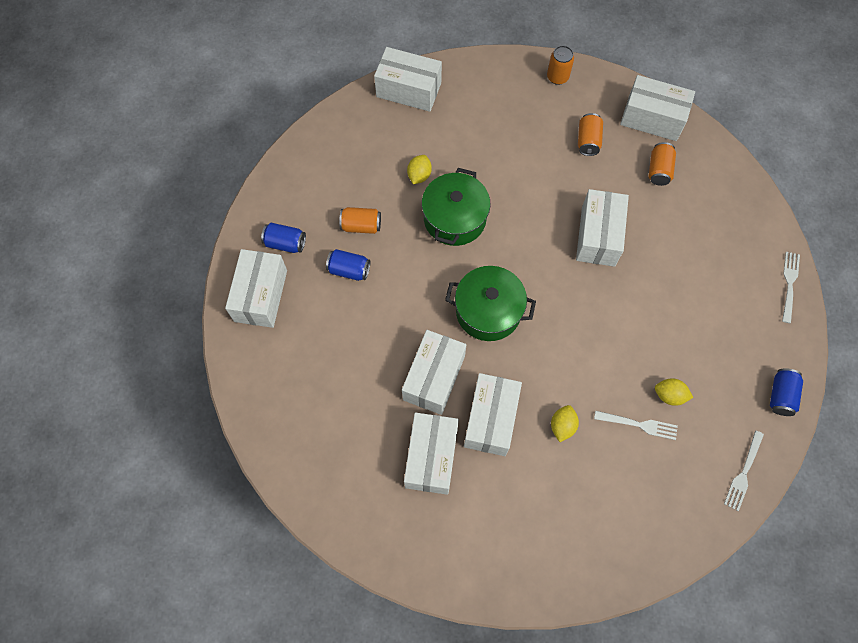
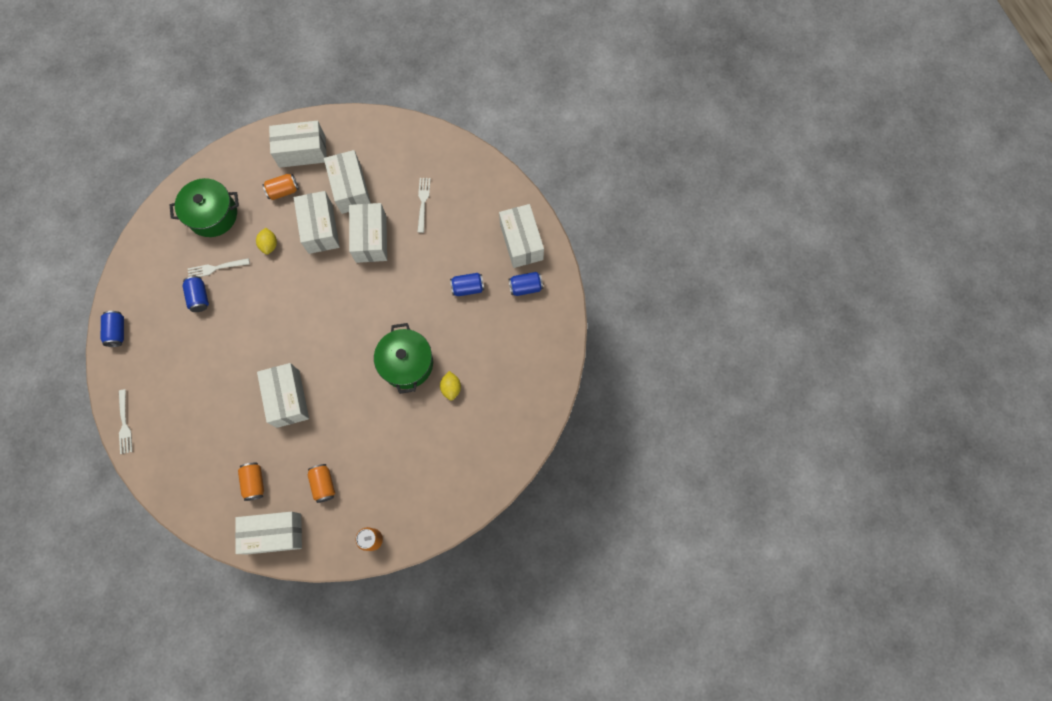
camera: 155 degrees right, 5 degrees up
orange can [339,207,381,234] -> orange can moved to [262,174,299,200]
white box [374,47,442,112] -> white box moved to [269,121,327,168]
green pot [445,266,536,341] -> green pot moved to [169,178,239,237]
yellow lemon [655,379,693,406] -> blue can [182,276,209,312]
white fork [724,430,764,511] -> white fork moved to [418,178,431,233]

